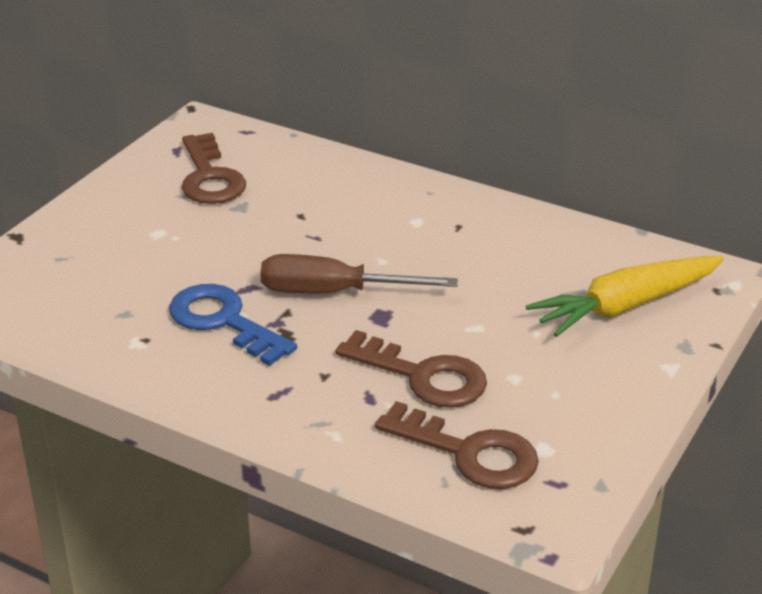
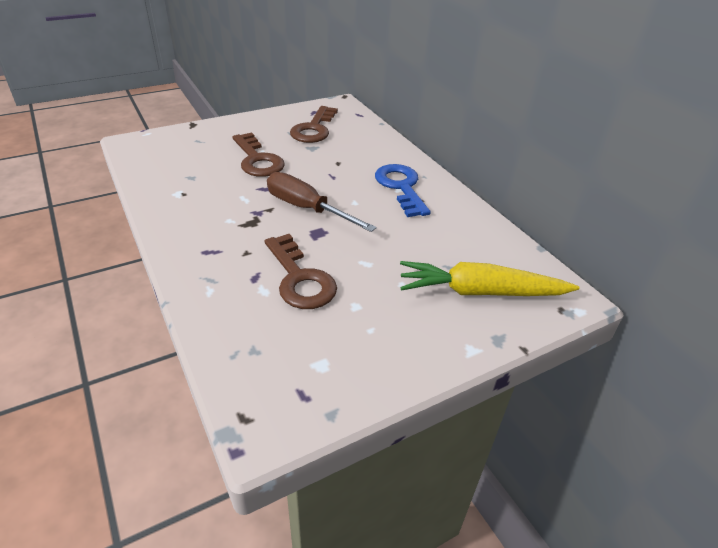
camera: 30 degrees right, 5 degrees up
blue key [169,284,297,366] -> blue key moved to [375,164,431,217]
brown key [375,401,539,489] -> brown key moved to [232,132,285,177]

